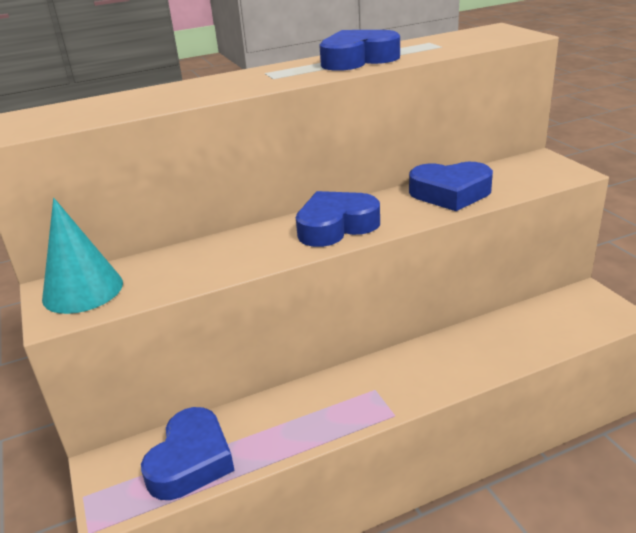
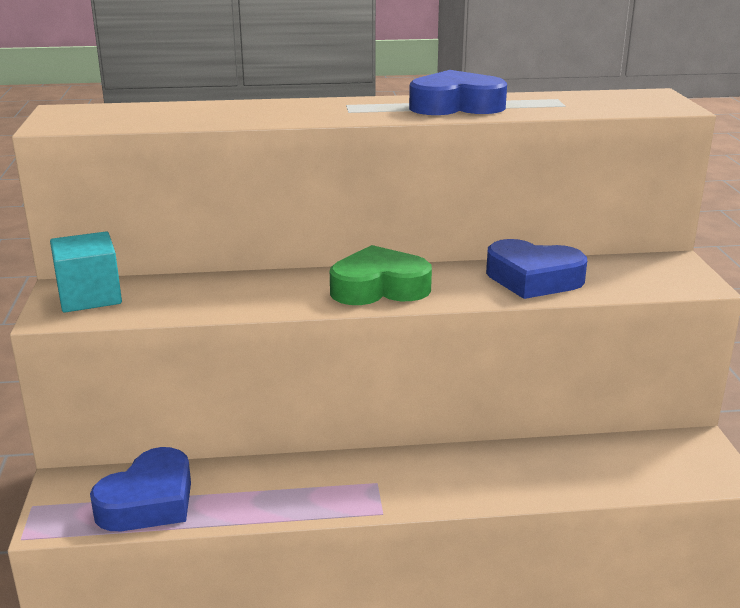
camera: 15 degrees right, 5 degrees down
turquoise cone [42,198,123,314] -> turquoise cube [50,232,122,312]
blue heart [296,191,380,247] -> green heart [330,245,432,305]

